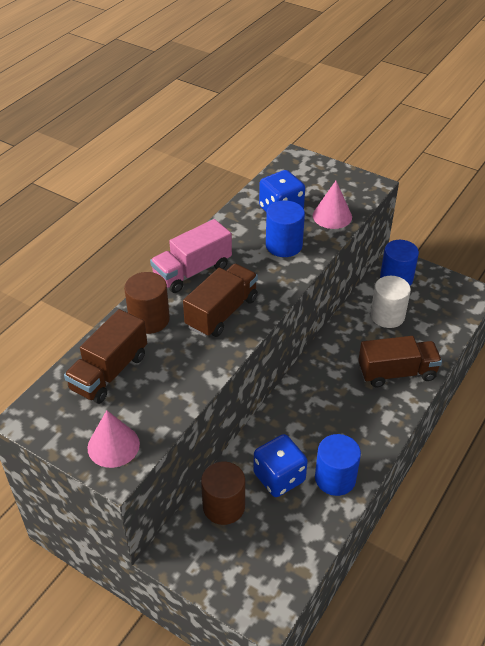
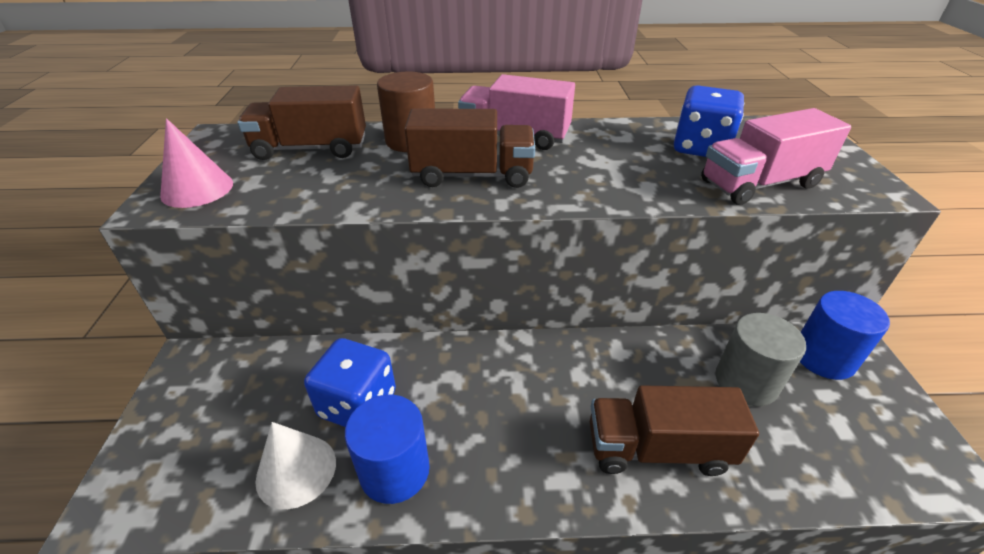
camera: 55 degrees right, 5 degrees down
brown cylinder [201,462,245,525] -> none
blue cylinder [266,201,305,257] -> none
pink cone [313,181,352,229] -> pink truck [701,108,851,205]
brown truck [358,336,442,387] -> brown truck turned 135 degrees clockwise [590,385,759,476]
white cylinder [371,276,411,328] -> grey cylinder [715,313,806,406]
none -> white cone [255,422,336,509]

